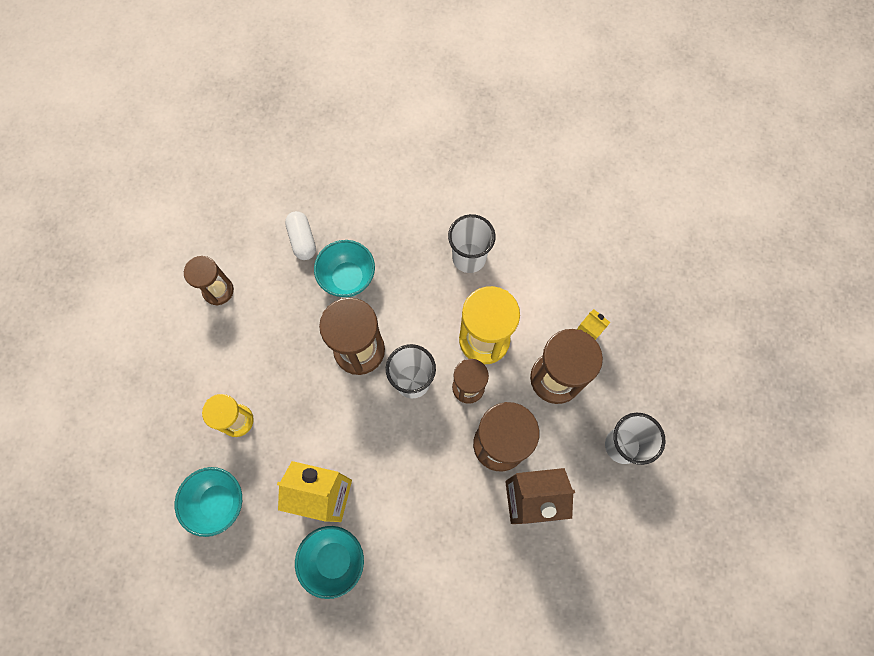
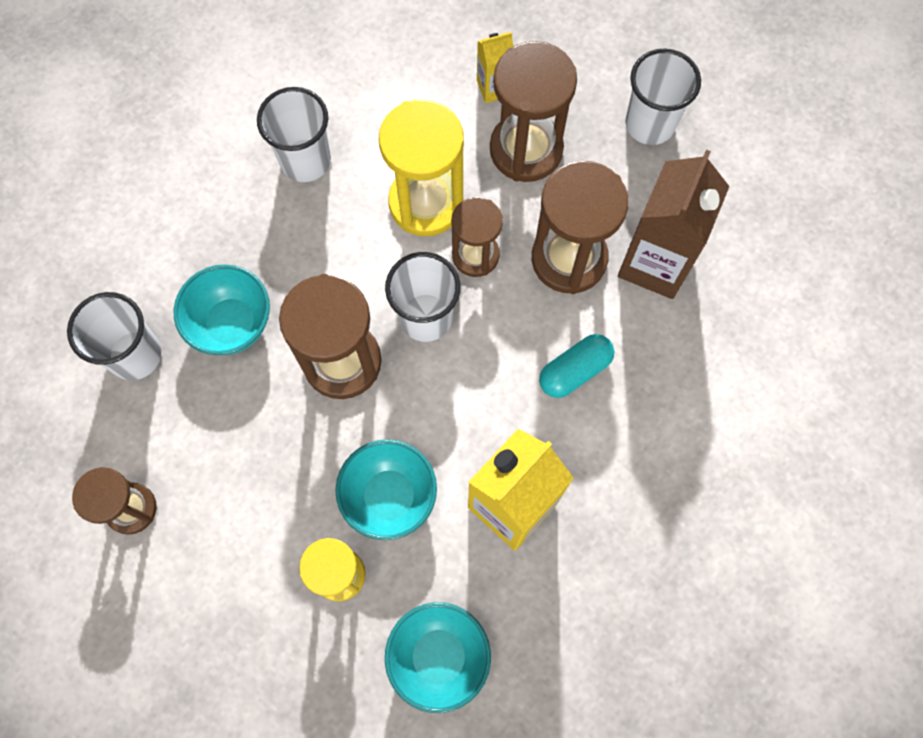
camera: 60 degrees left, 0 degrees up
white capsule [285,211,316,260] -> white cup [67,292,161,380]
turquoise bowl [295,526,364,599] -> turquoise bowl moved to [335,439,437,540]
none -> turquoise capsule [539,334,614,398]

